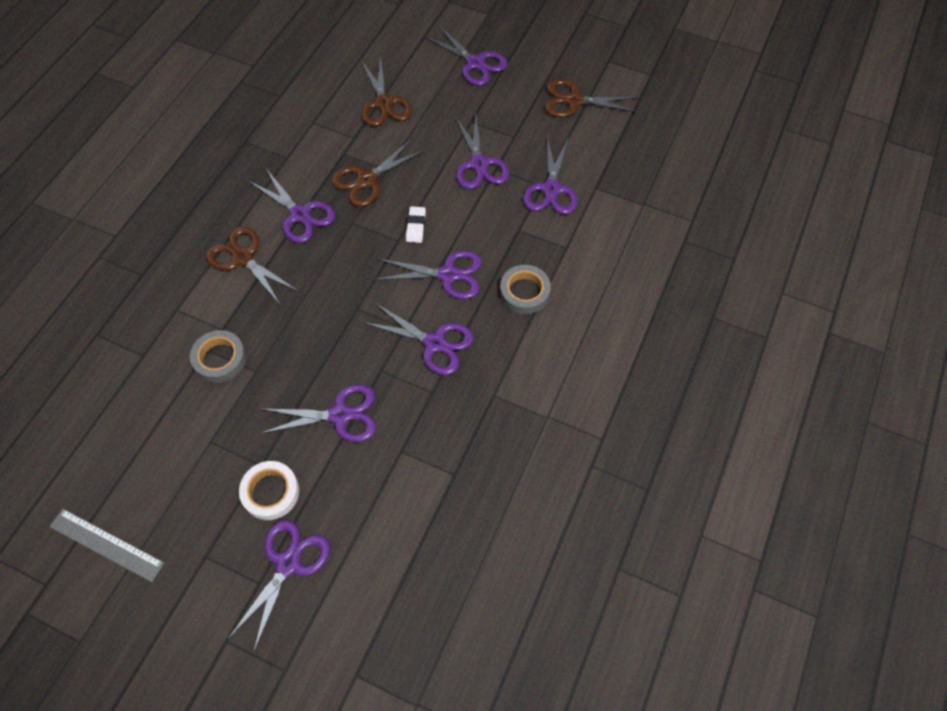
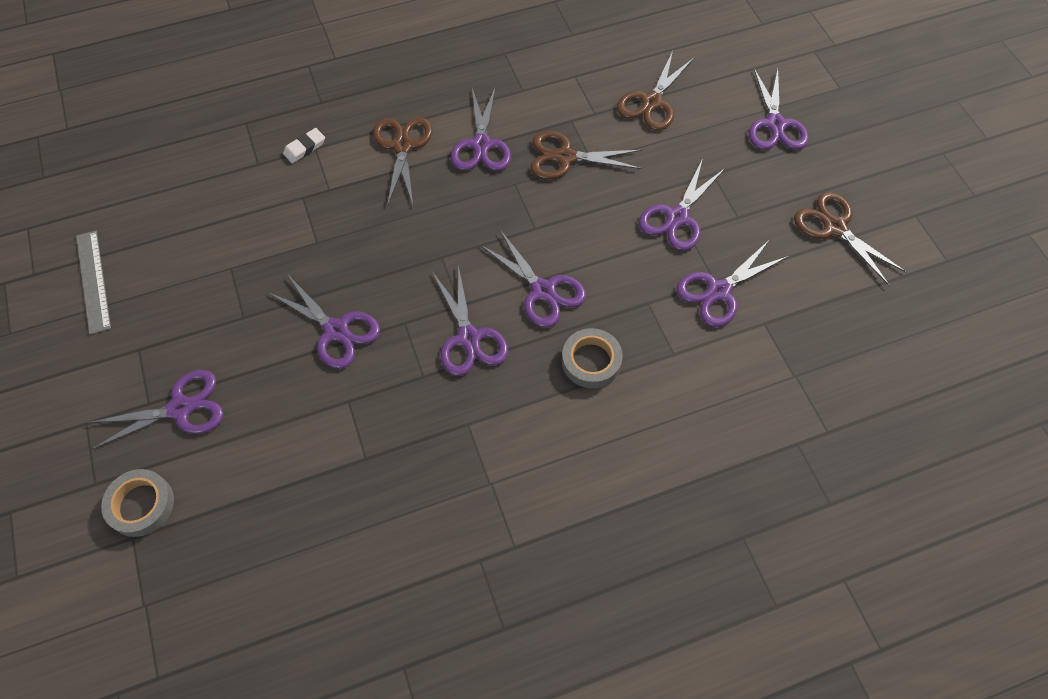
camera: 45 degrees right, 0 degrees up
grey tape [190,330,247,383] -> grey tape moved to [101,469,174,537]
white tape [239,461,299,520] -> none
white eraser [406,206,426,243] -> white eraser moved to [283,128,325,163]

